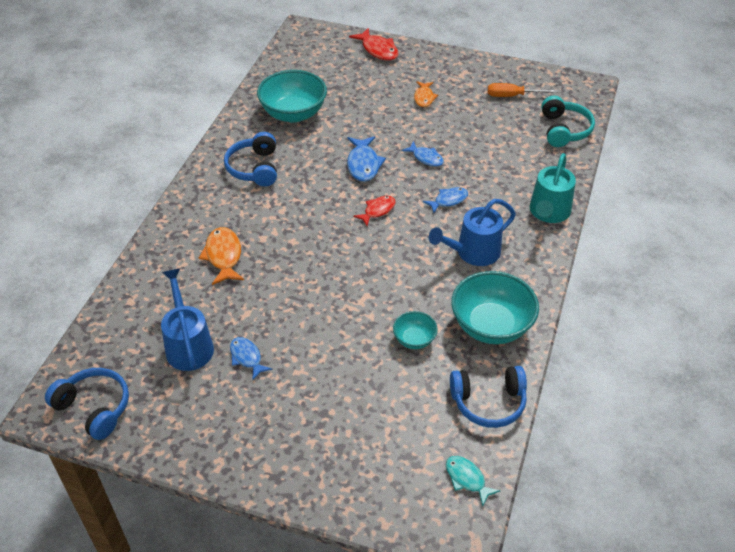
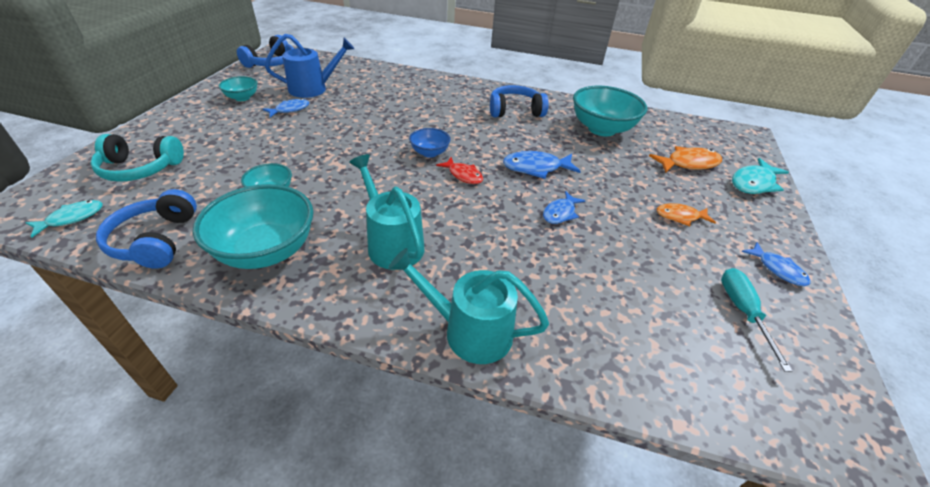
camera: 85 degrees right, 5 degrees down
orange fish [199,227,244,285] -> orange fish moved to [649,146,722,173]
red fish [349,28,399,61] -> turquoise fish [732,158,789,194]
blue fish [423,187,468,213] -> blue fish moved to [742,242,811,286]
blue watering can [429,199,516,266] -> turquoise watering can [349,154,425,270]
orange screwdriver [488,83,559,97] -> turquoise screwdriver [721,268,793,372]
turquoise headphones [541,96,595,147] -> turquoise headphones moved to [90,134,184,182]
none -> turquoise bowl [219,76,257,101]
none -> blue bowl [409,128,450,158]

